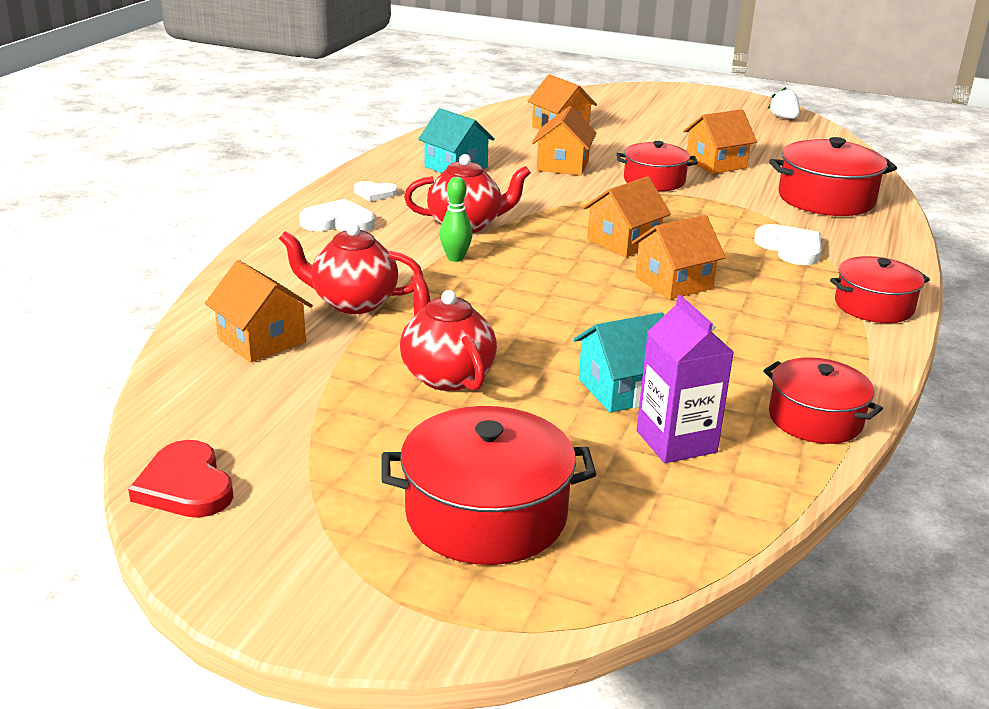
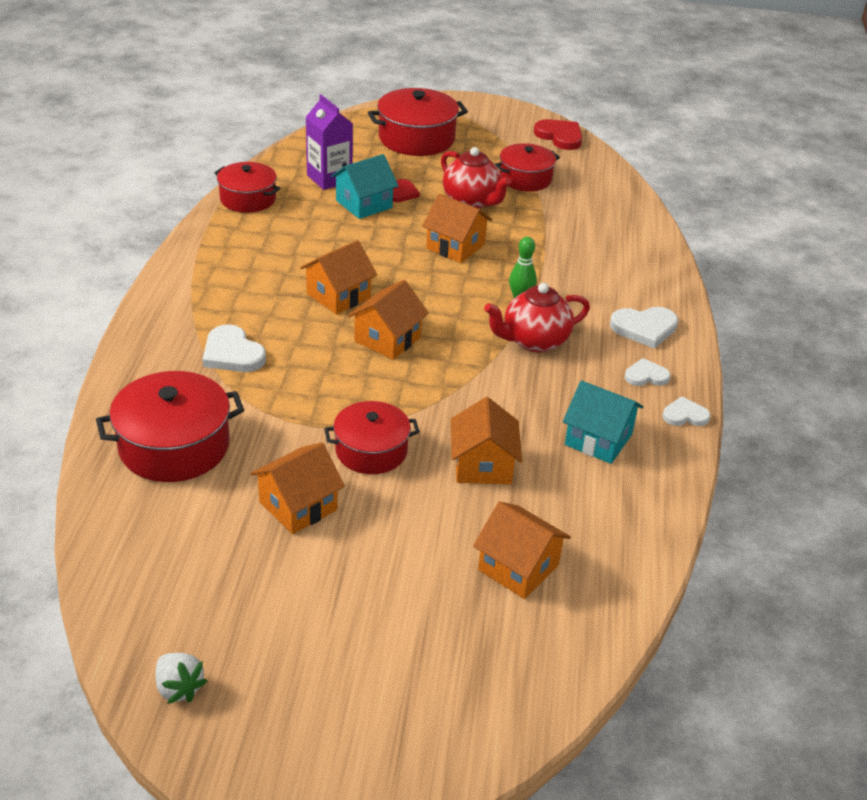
camera: 165 degrees right, 10 degrees up
orange house [205,260,313,363] -> orange house moved to [422,194,492,263]
red teapot [279,223,423,314] -> none
red pot [830,256,930,323] -> red pot moved to [495,143,560,191]
none -> red heart [393,179,420,202]
none -> white heart [663,396,710,426]

